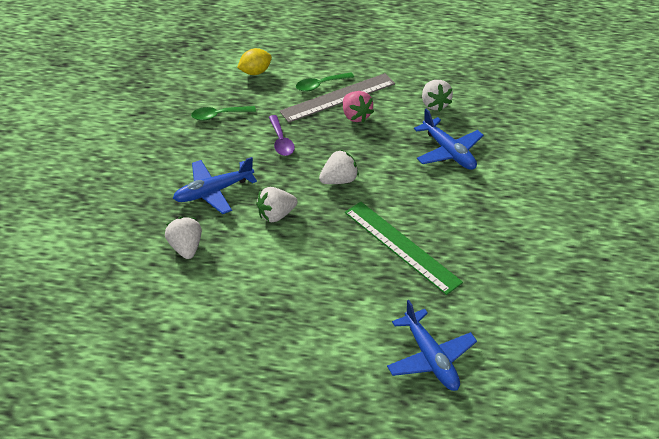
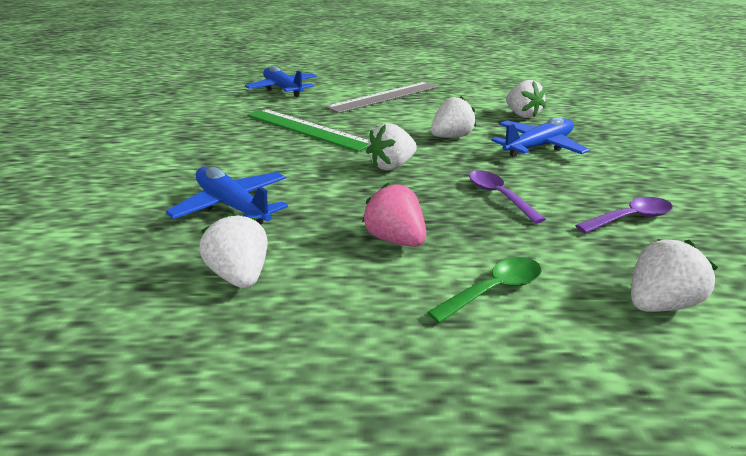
camera: 170 degrees right, 15 degrees down
green spoon [191,106,256,121] -> purple spoon [575,197,673,233]
yellow lemon [237,48,272,75] -> white strawberry [631,239,718,312]
grey ruler [279,73,395,123] -> grey ruler moved to [325,82,439,113]

